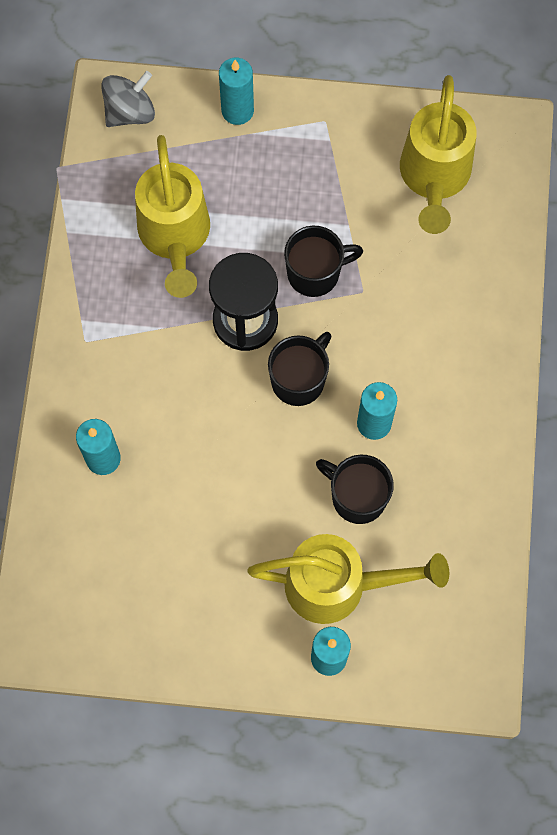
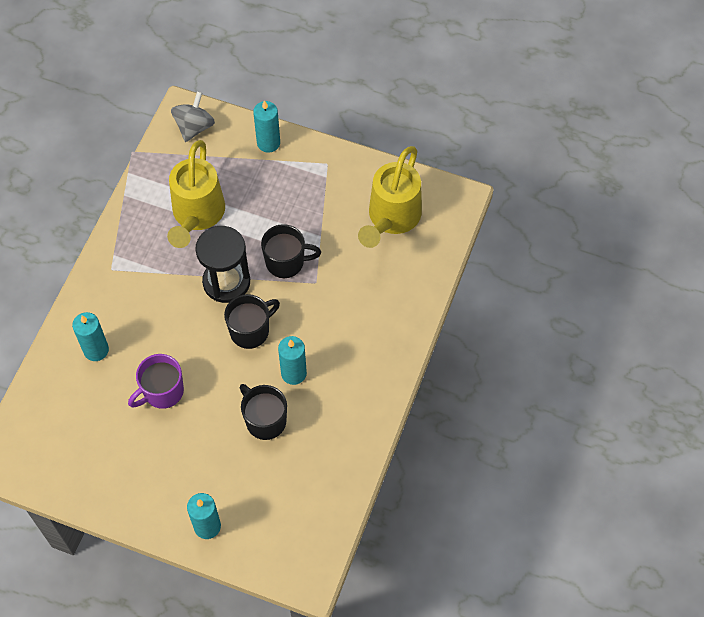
camera: 15 degrees right, 10 degrees down
grey spinning top [101,71,155,127] -> grey spinning top turned 45 degrees counterclockwise [171,91,215,142]
yellow watering can [247,534,449,624] -> none
none -> purple mug [128,354,184,409]

